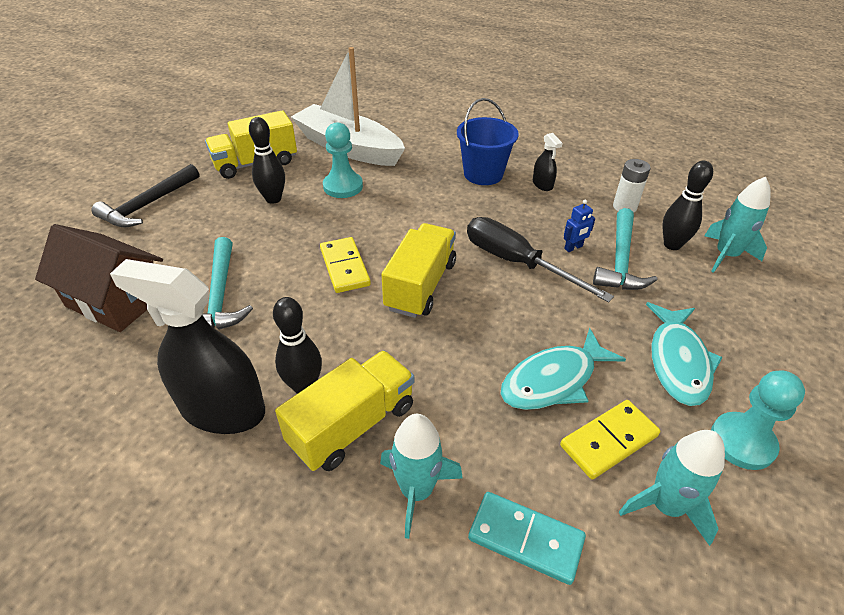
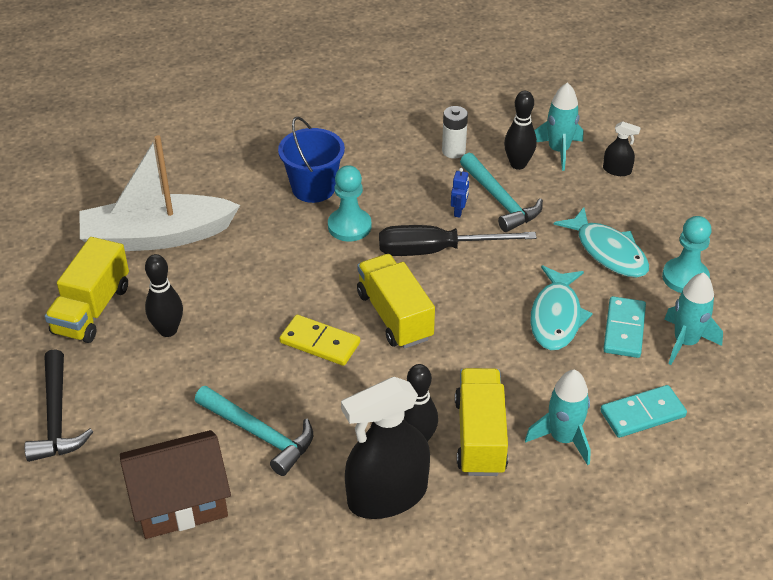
camera: 45 degrees left, 0 degrees up
turquoise pawn [323,122,363,198] -> turquoise pawn moved to [328,165,371,242]
black spray bottle [533,133,563,191] -> black spray bottle moved to [603,121,641,176]
yellow domino [560,400,660,479] -> turquoise domino [603,296,646,358]

